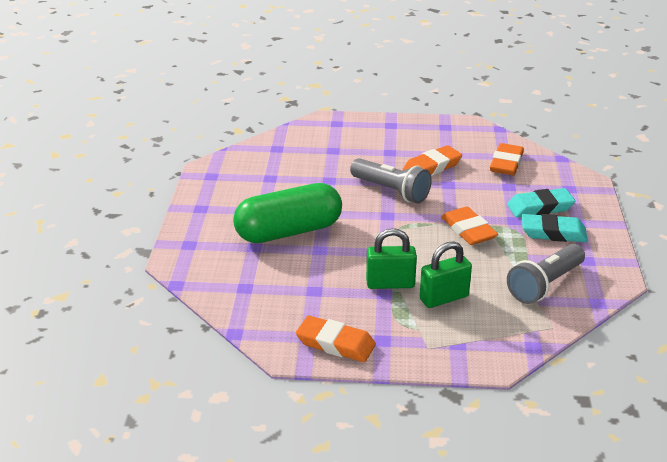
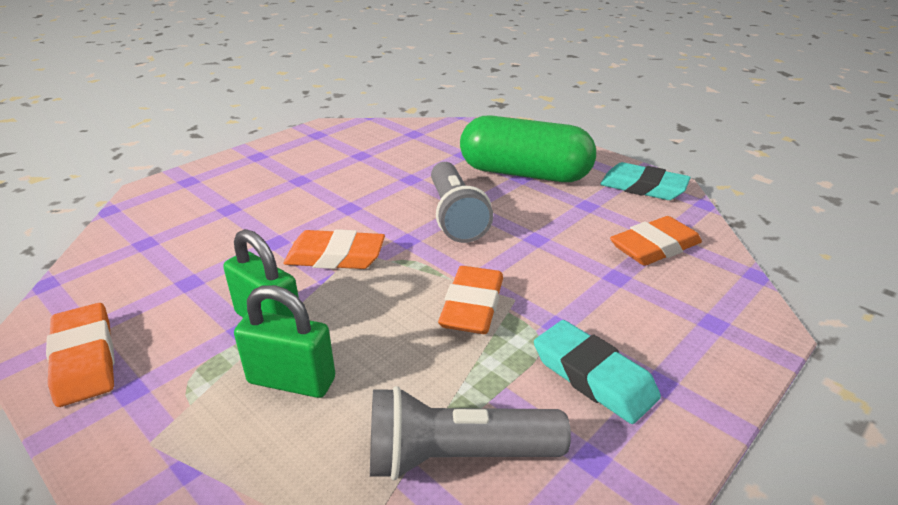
camera: 40 degrees right, 0 degrees up
green capsule [233,183,342,243] -> green capsule moved to [460,115,596,182]
orange eraser [403,145,462,176] -> orange eraser moved to [283,229,385,269]
turquoise eraser [507,188,575,218] -> turquoise eraser moved to [600,162,691,200]

